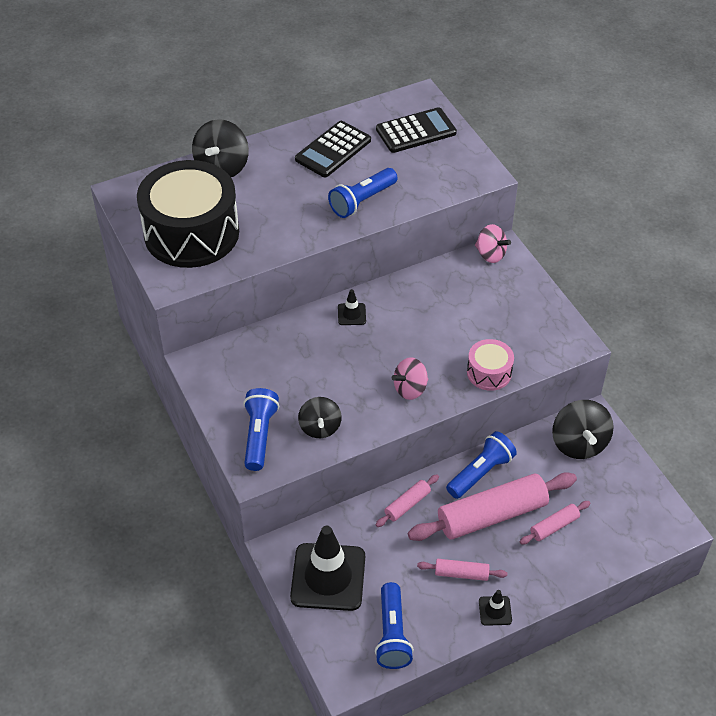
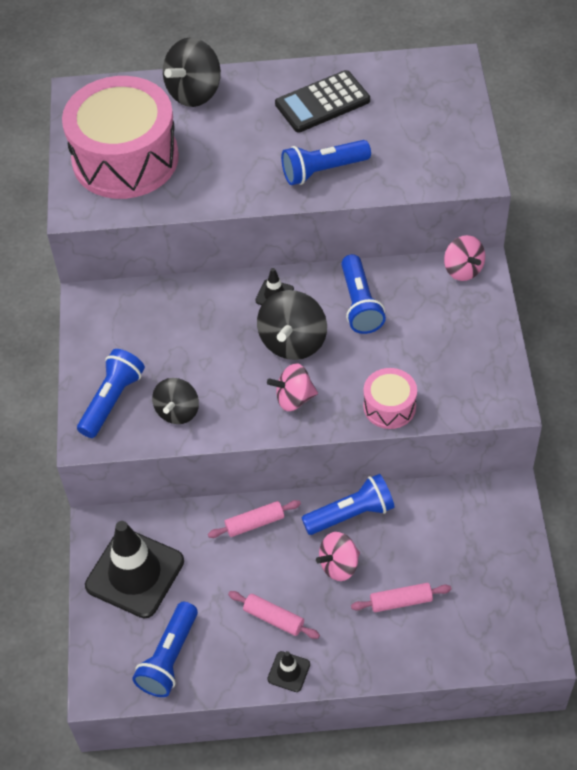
camera: 25 degrees right, 5 degrees up
black drum [137,160,239,268] -> pink drum [62,76,179,199]
black calculator [376,107,457,153] -> none
pink rolling pin [408,472,577,541] -> pink spinning top [316,532,360,581]
black spinning top [552,400,614,459] -> black spinning top moved to [257,290,327,360]
none -> blue flashlight [341,254,386,334]

